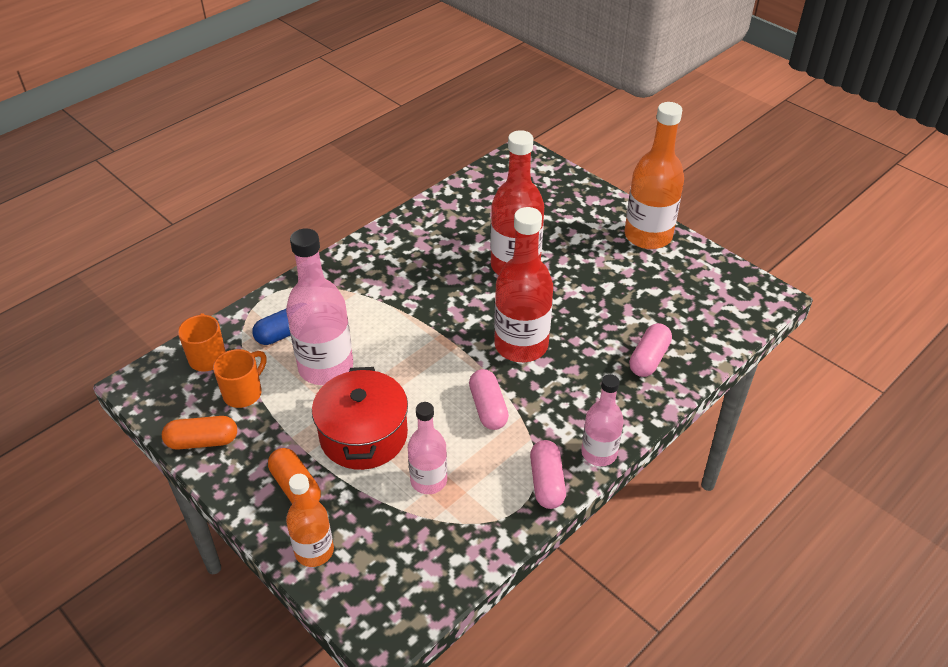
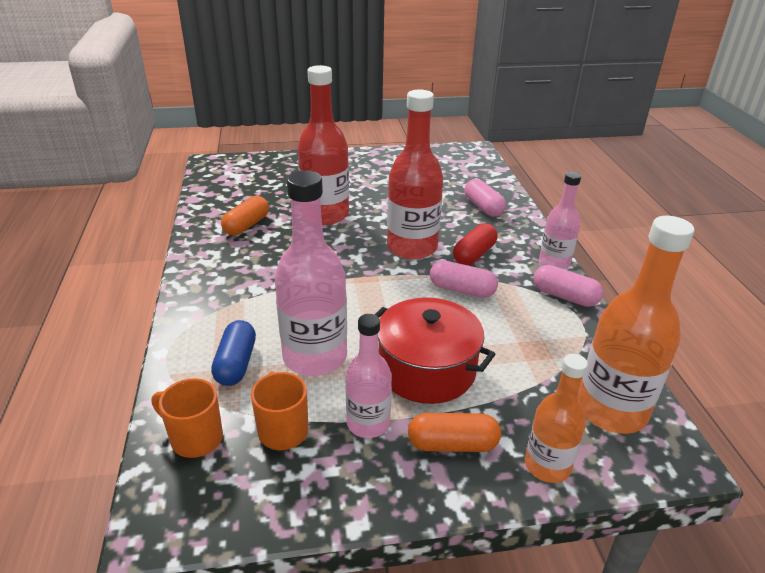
camera: 55 degrees left, 10 degrees down
orange capsule [162,416,237,450] -> orange capsule moved to [221,196,269,235]
pink bottle [408,402,447,494] -> pink bottle moved to [346,314,392,438]
orange bottle [625,102,684,249] -> orange bottle moved to [578,216,695,434]
none -> red capsule [453,223,498,265]

